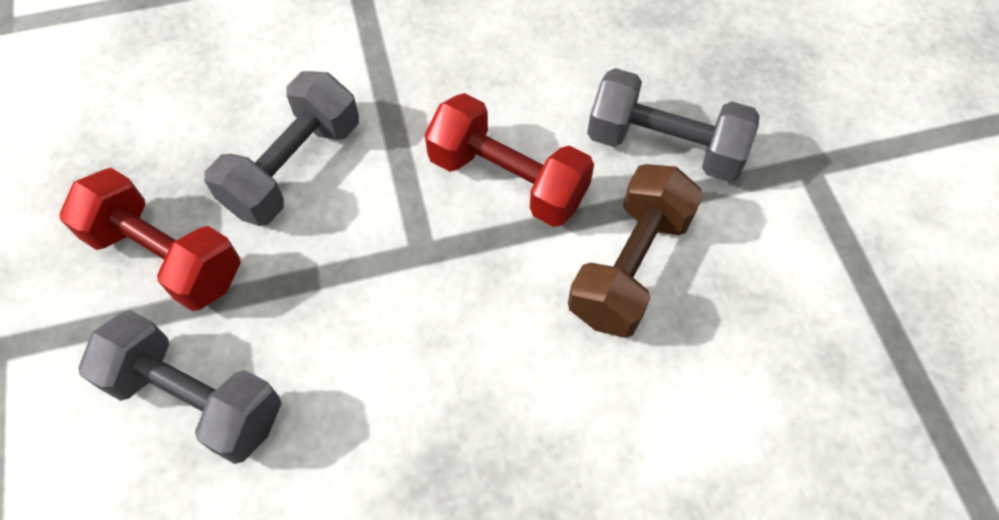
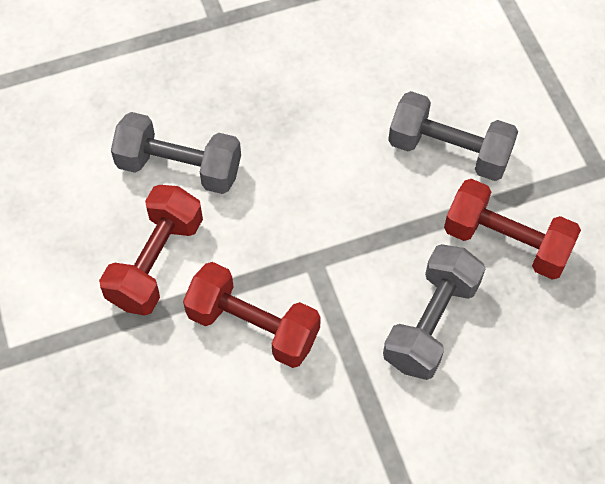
camera: 175 degrees right, 0 degrees up
brown dumbbell [568,164,704,338] -> red dumbbell [99,185,203,316]
grey dumbbell [587,68,760,182] -> grey dumbbell moved to [111,112,241,194]

